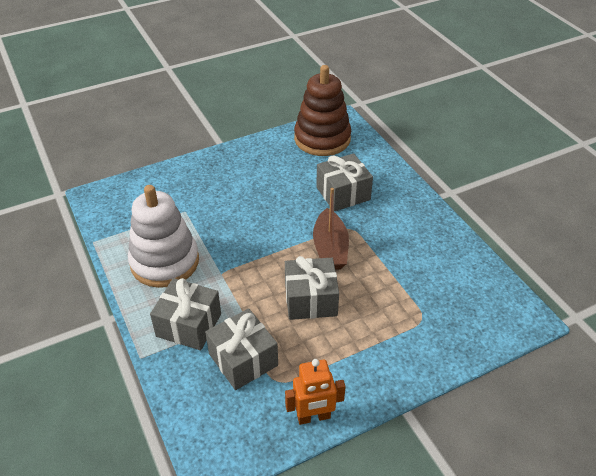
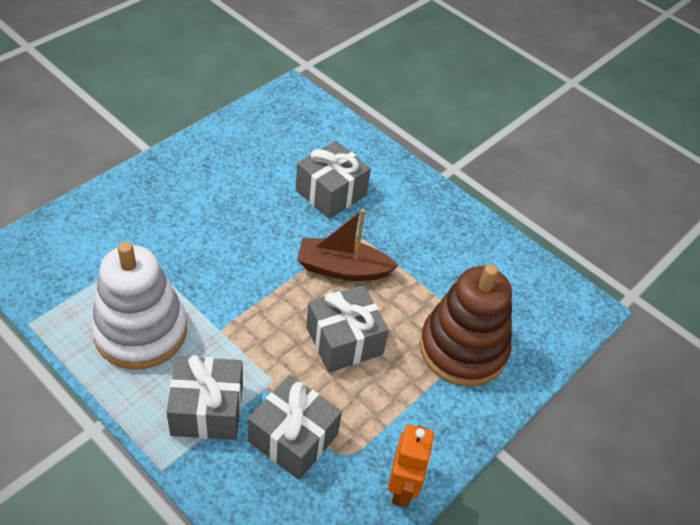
camera: 25 degrees left, 5 degrees up
orange robot [285,359,346,425] -> orange robot turned 45 degrees counterclockwise [388,424,434,507]
brown stacking toy [294,65,351,156] -> brown stacking toy moved to [420,264,512,386]
brown boat [313,188,349,270] -> brown boat turned 120 degrees clockwise [297,209,399,281]

